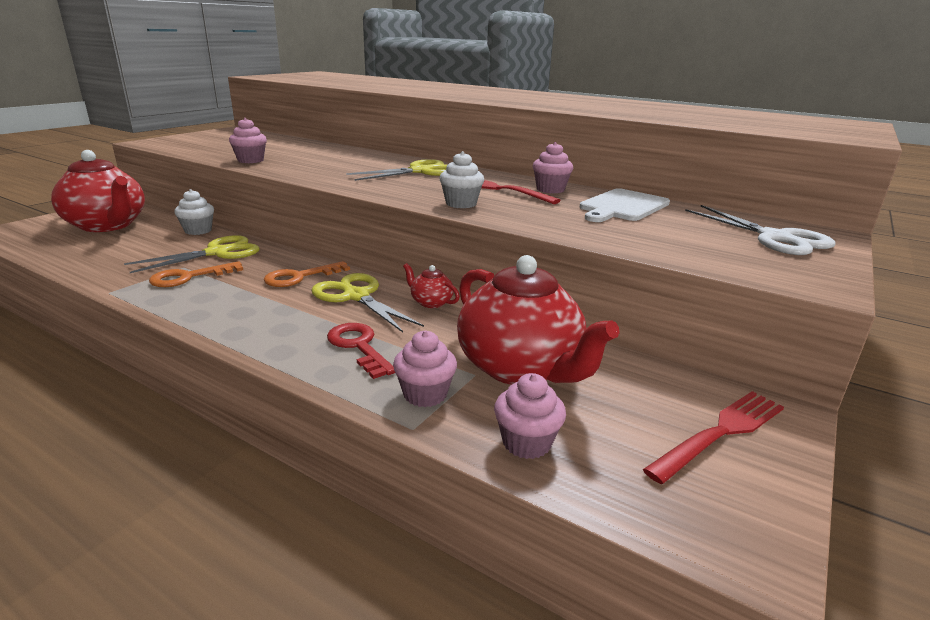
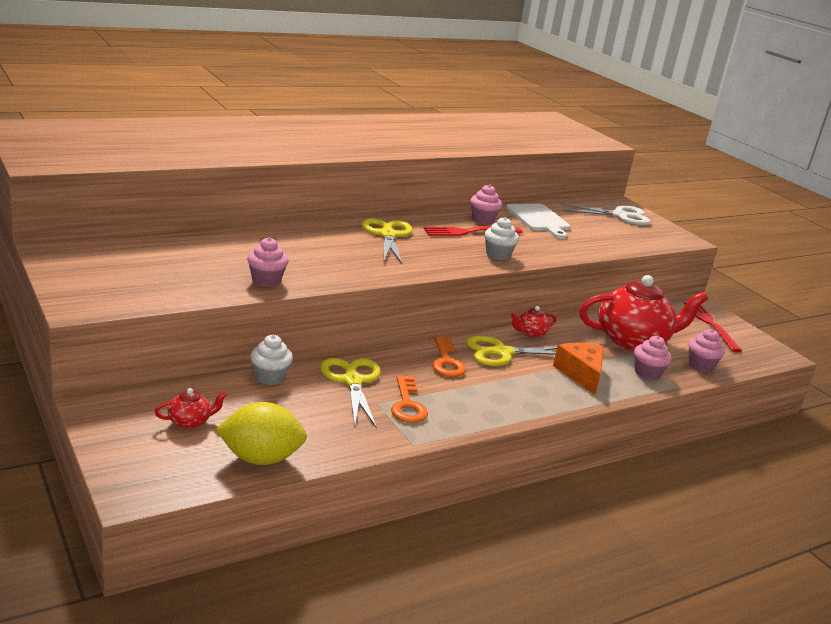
camera: 65 degrees left, 0 degrees up
red teapot [51,150,145,232] -> red teapot [154,388,227,429], size x0.42
red key [327,323,395,379] -> orange cheese [553,343,604,395]
none -> yellow lemon [215,402,307,465]

